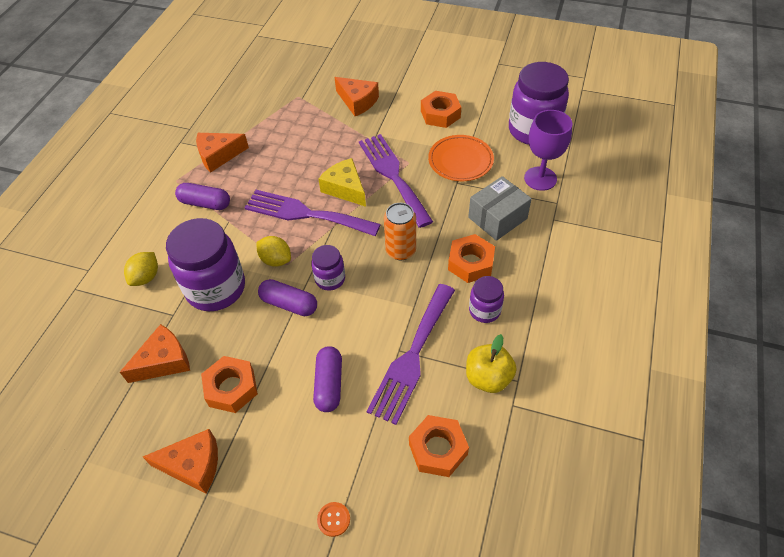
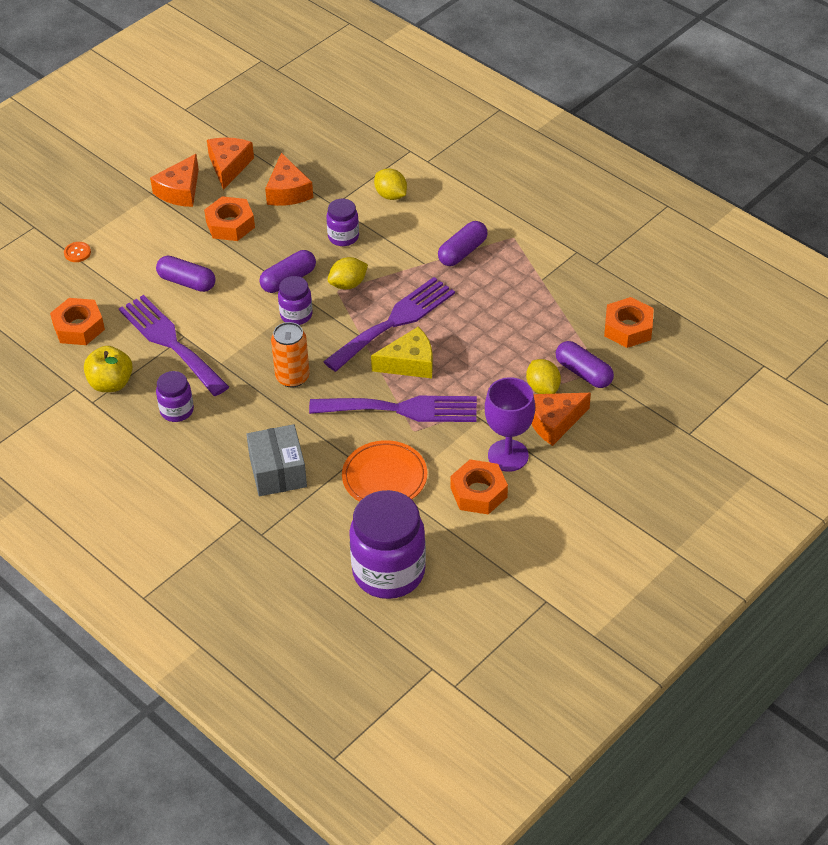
camera: 115 degrees right, 5 degrees down
purple jar [166,218,245,311] -> purple jar [326,199,359,246], size x0.51
orange cheese [196,133,249,173] -> orange cheese moved to [207,137,254,190]
orange nut [448,234,495,283] -> orange nut moved to [604,297,654,348]
purple goblet [524,110,572,191] -> purple goblet moved to [485,377,535,472]
none -> yellow lemon [526,359,561,394]
none -> purple capsule [556,341,614,388]

